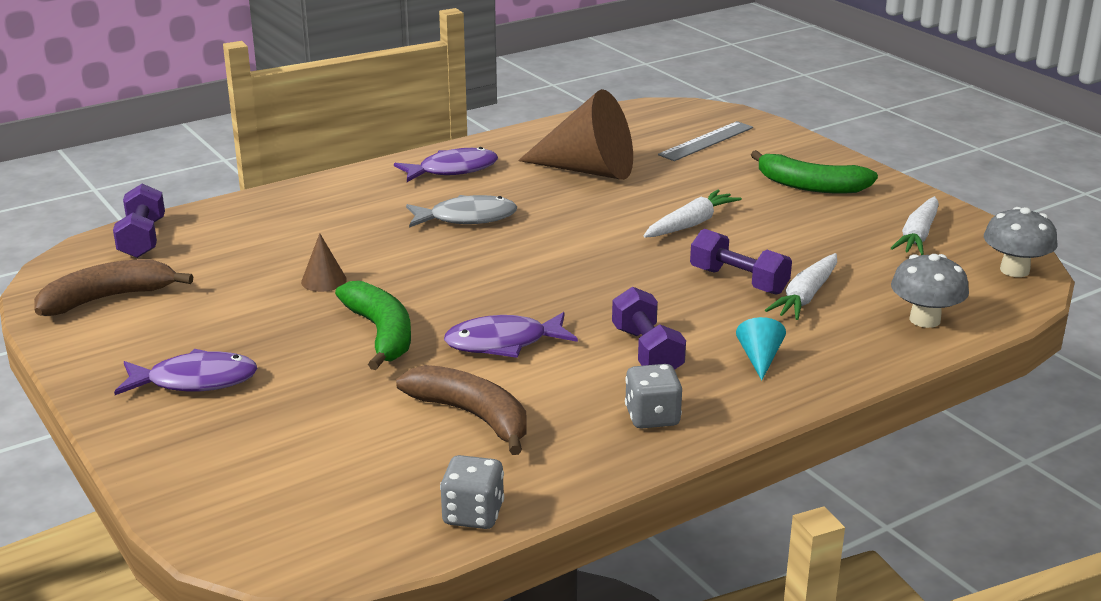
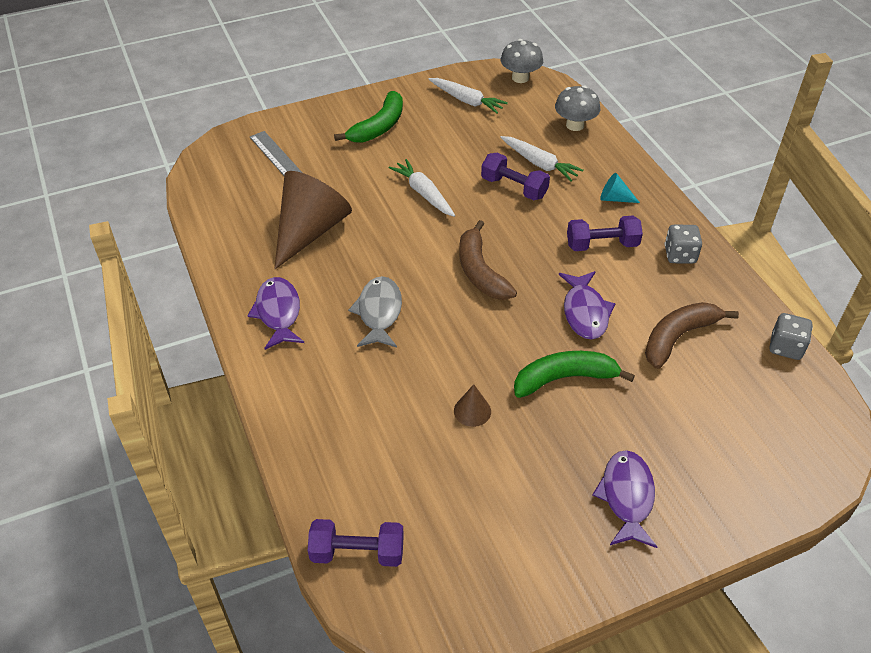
camera: 80 degrees left, 20 degrees up
brown banana [34,259,193,316] -> brown banana moved to [459,220,517,300]
purple dumbbell [690,229,792,295] -> purple dumbbell turned 75 degrees clockwise [481,153,550,200]

